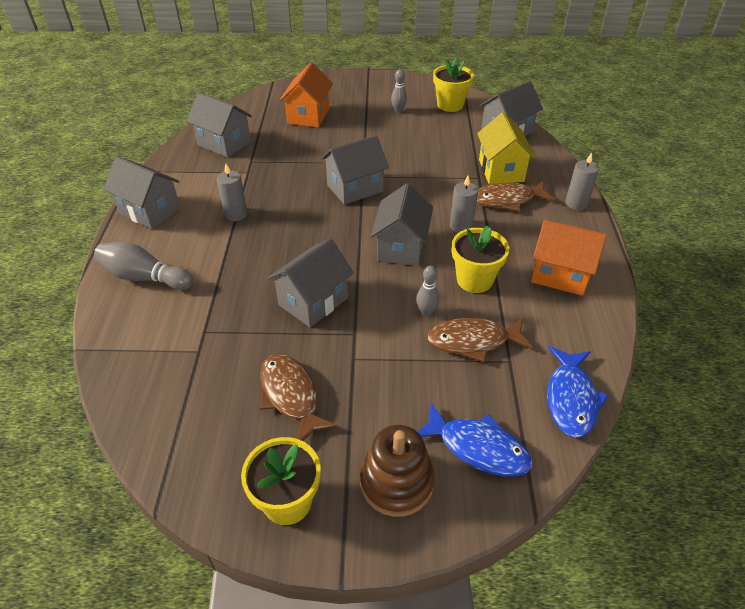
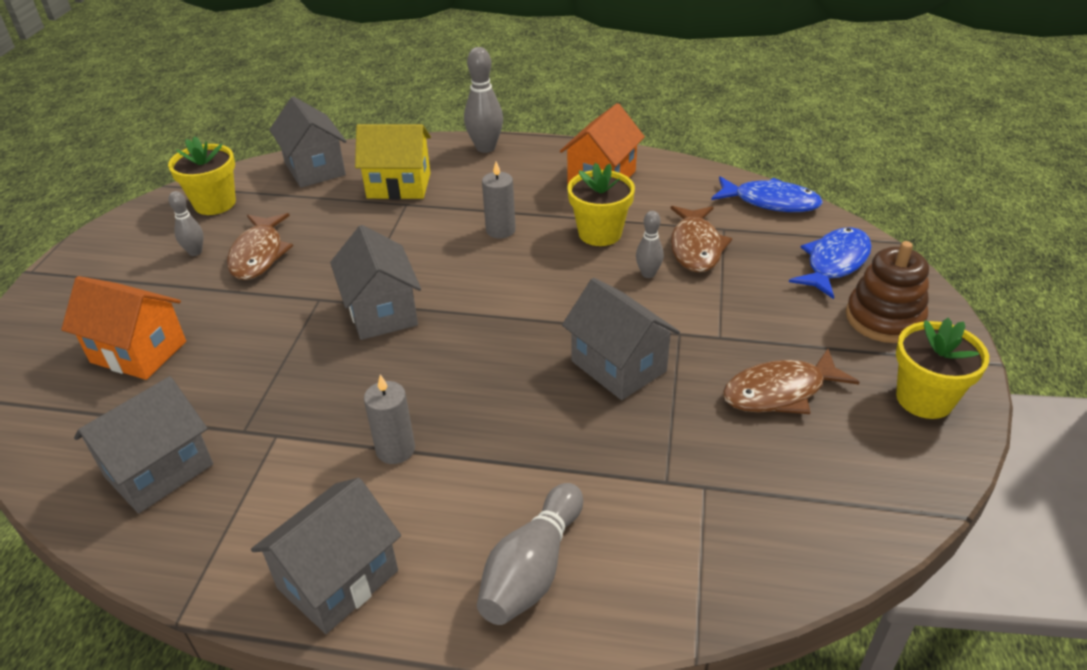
camera: 80 degrees left, 5 degrees down
grey house [371,183,433,266] -> none
brown fish [477,181,555,212] -> brown fish moved to [227,213,293,280]
grey candle [565,153,599,210] -> grey bowling pin [464,47,503,153]

